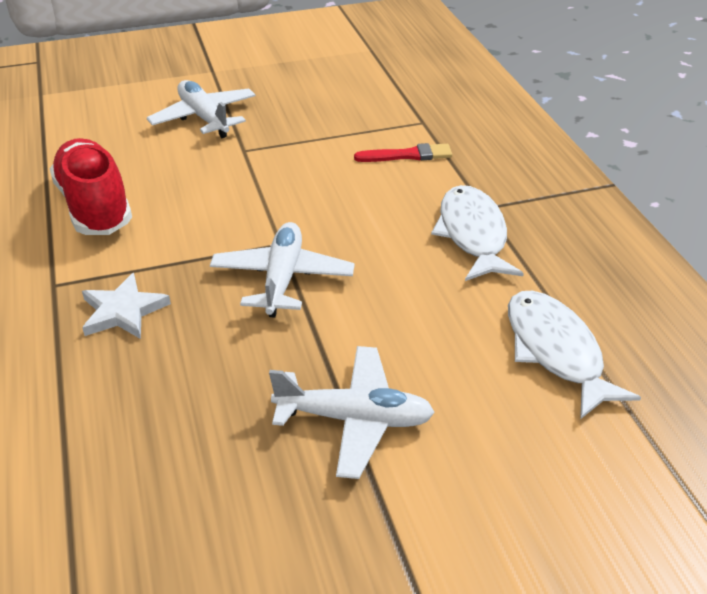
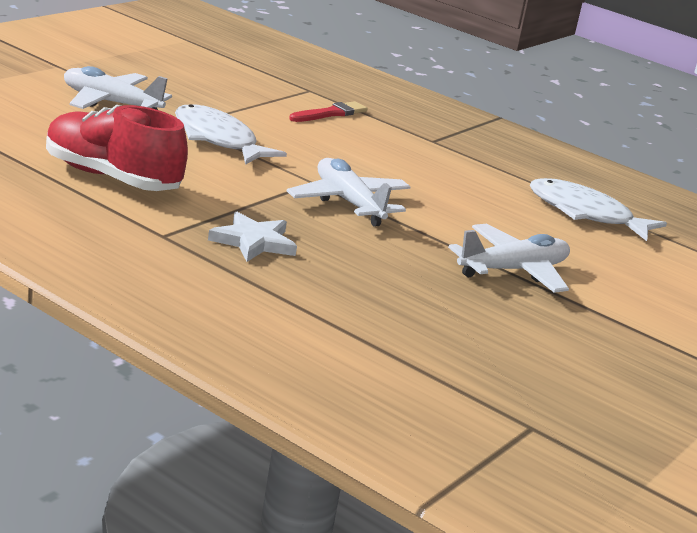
camera: 40 degrees left, 15 degrees down
white fish [431,185,524,281] -> white fish moved to [175,104,287,165]

